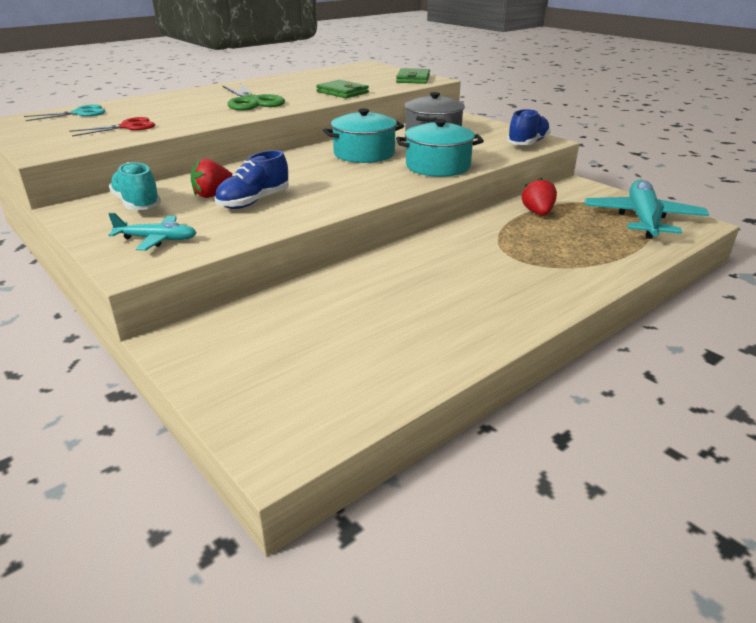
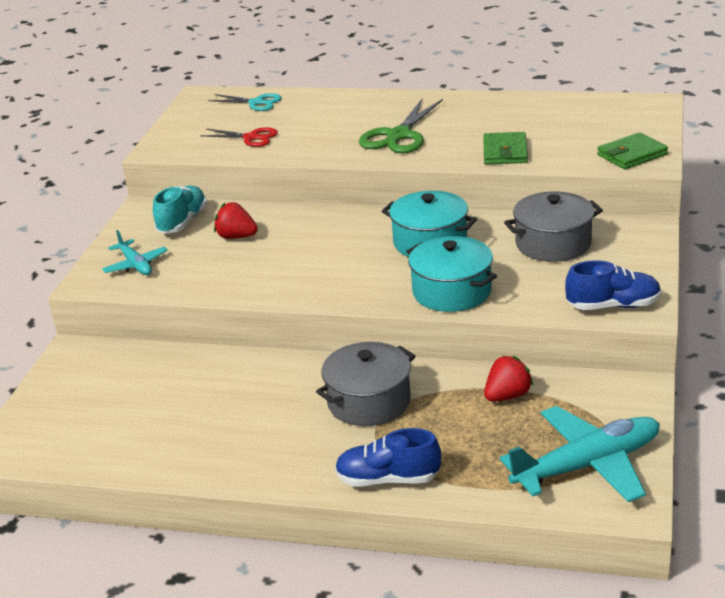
camera: 55 degrees right, 0 degrees up
blue shoe [215,150,289,209] -> blue shoe moved to [335,428,441,487]
none -> grey pot [316,342,415,426]

